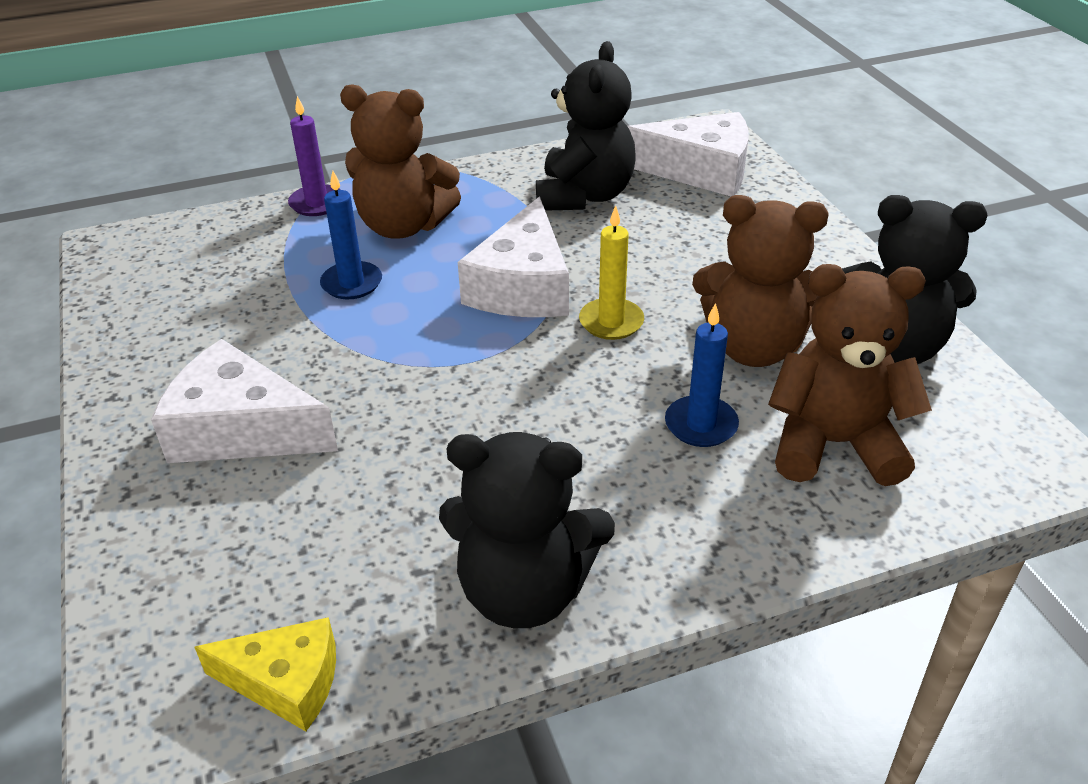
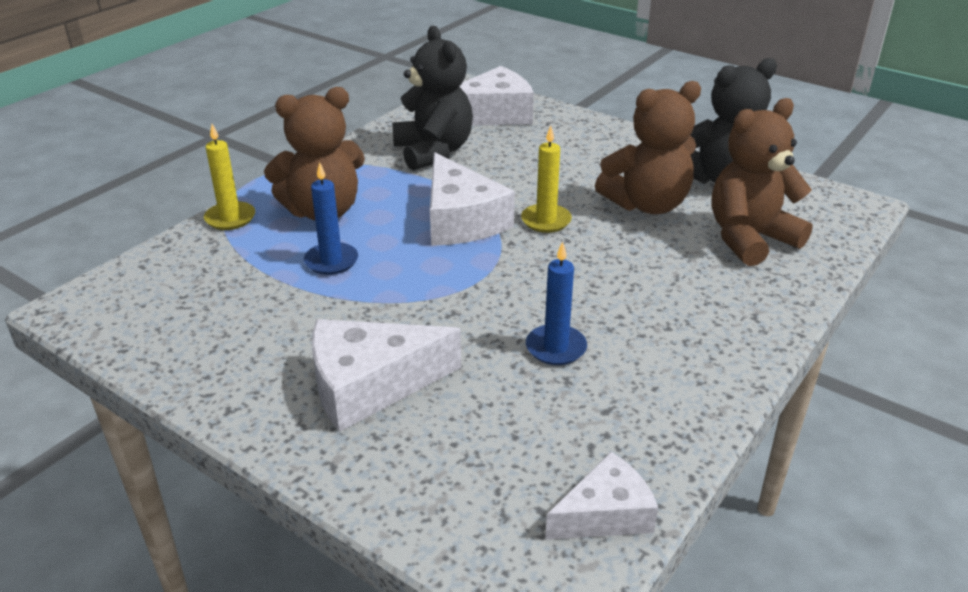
camera: 35 degrees left, 5 degrees down
yellow cheese [194,617,336,731] -> white cheese [545,452,658,540]
purple candle [288,96,341,216] -> yellow candle [204,124,255,230]
black teddy bear [439,432,615,628] -> none
blue candle [665,303,739,447] -> blue candle moved to [526,242,587,365]

